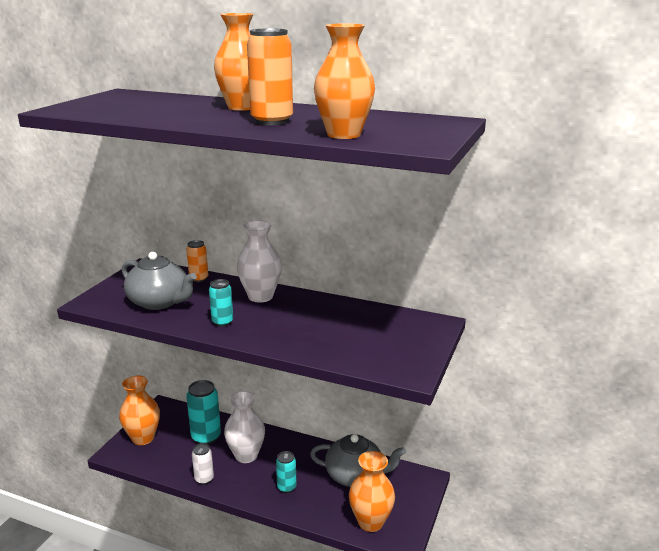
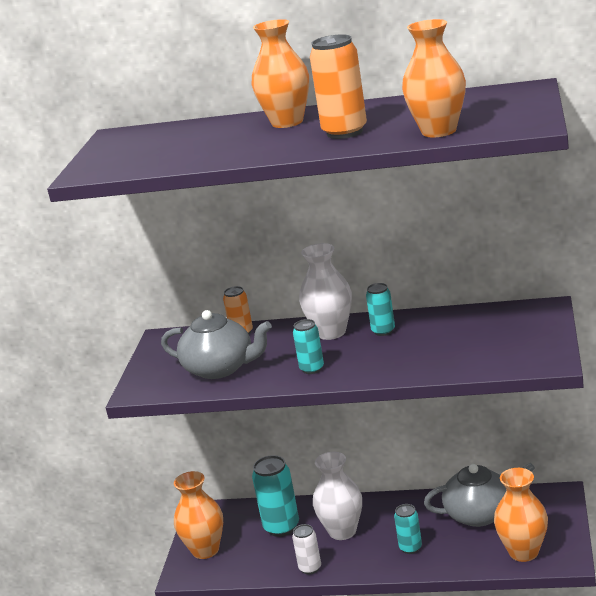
camera: 10 degrees left, 0 degrees up
none -> turquoise can [366,283,395,336]

